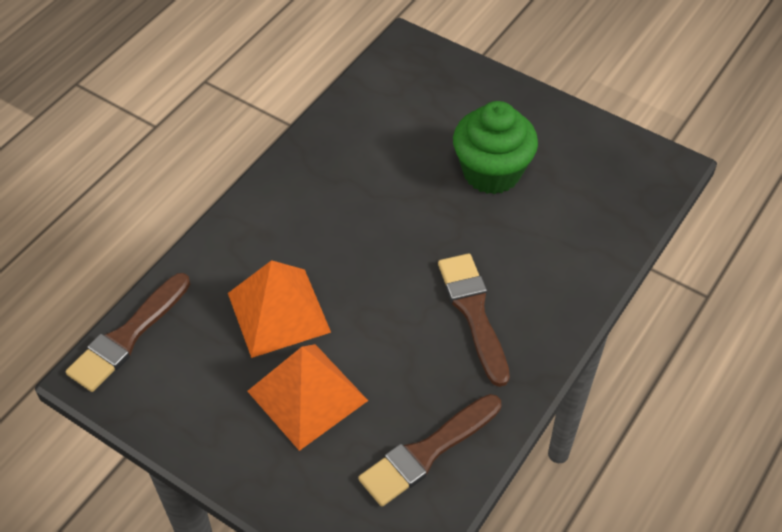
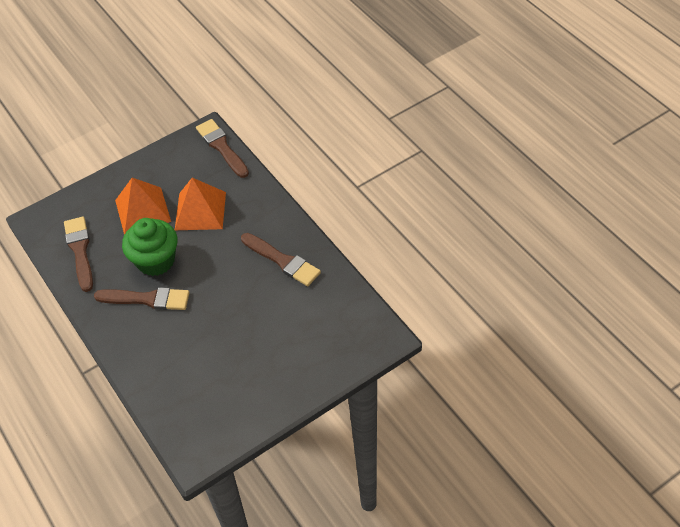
camera: 115 degrees right, 0 degrees up
green cupcake [453,101,538,194] -> green cupcake moved to [122,218,178,276]
none -> brown brush [241,233,321,286]

